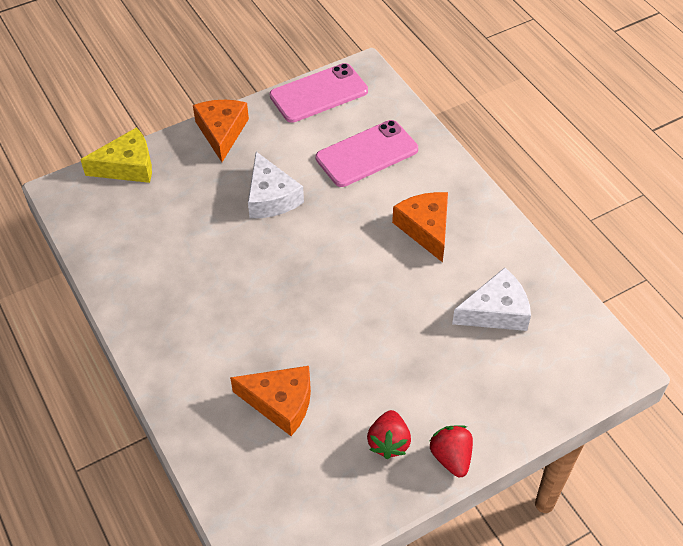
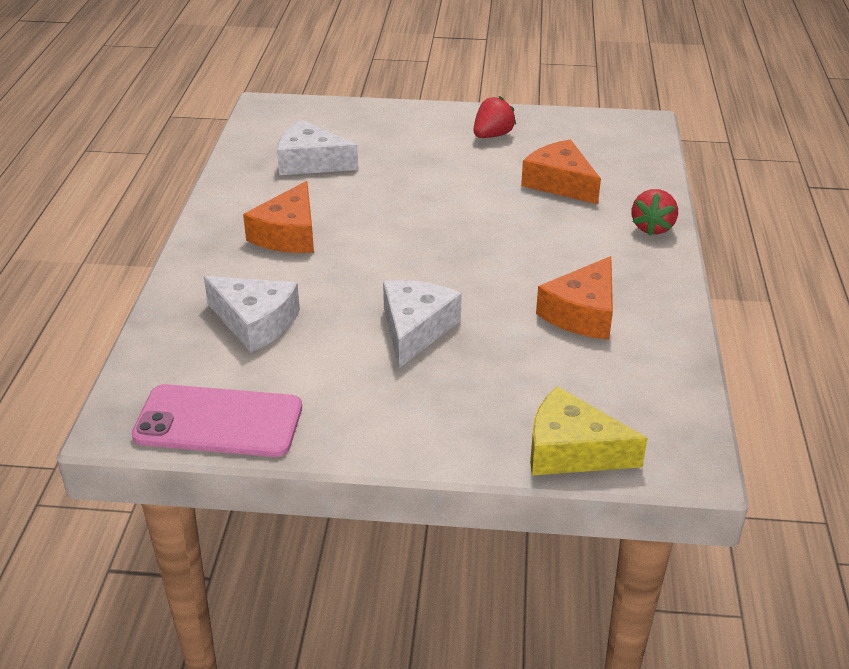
camera: 145 degrees left, 15 degrees down
orange cheese [193,100,249,162] -> orange cheese moved to [536,256,613,340]
pink phone [316,120,418,187] -> white cheese [204,276,300,353]
red strawberry [430,425,473,477] -> red strawberry moved to [632,189,678,236]

